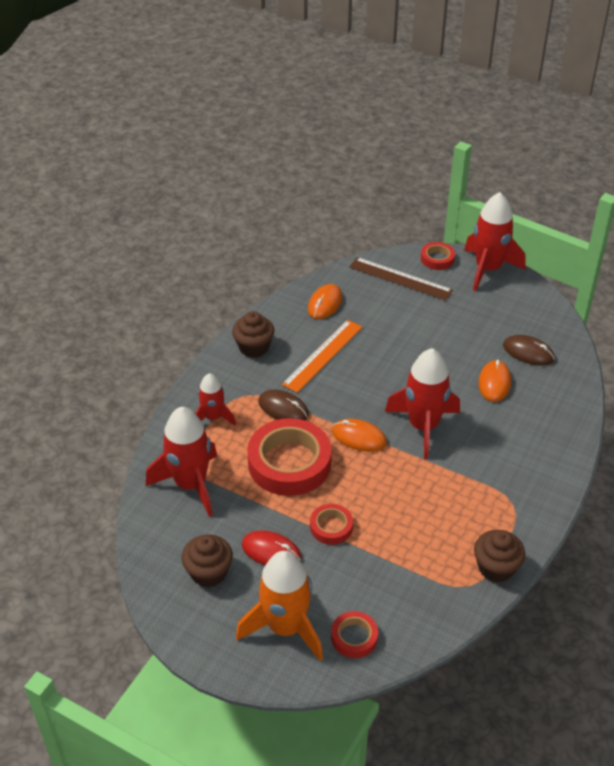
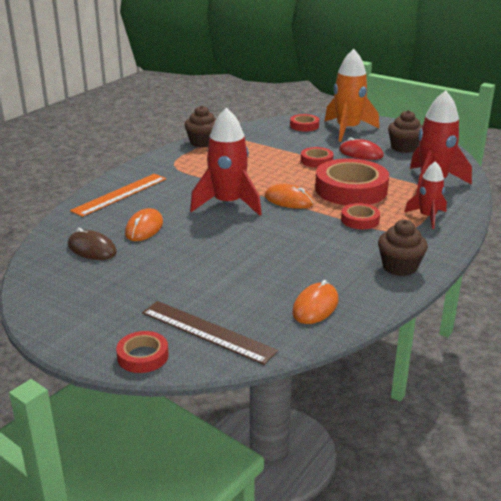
camera: 175 degrees left, 15 degrees down
brown mouse [258,390,309,420] -> red tape [341,203,380,229]
orange ruler [282,320,362,393] -> orange ruler moved to [70,174,166,217]
red rocket [464,192,526,291] -> none

